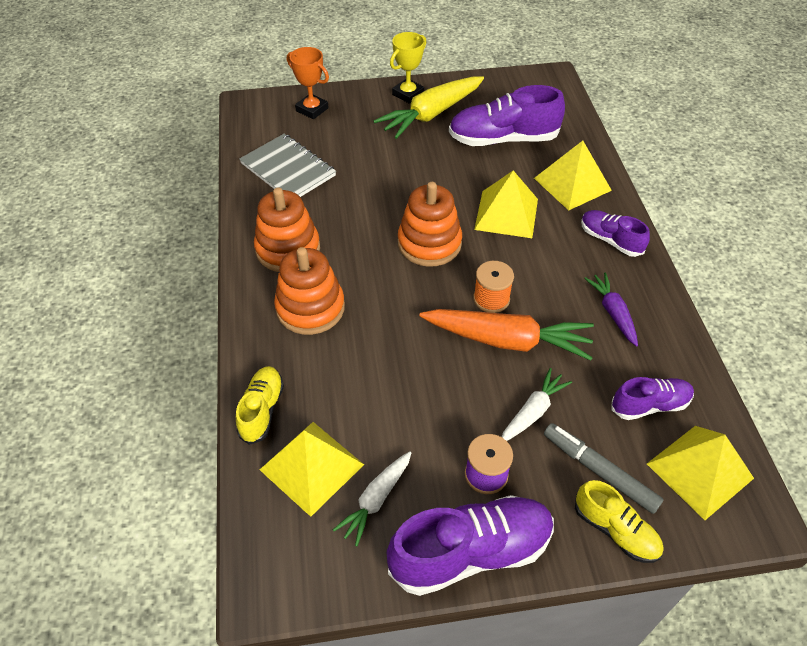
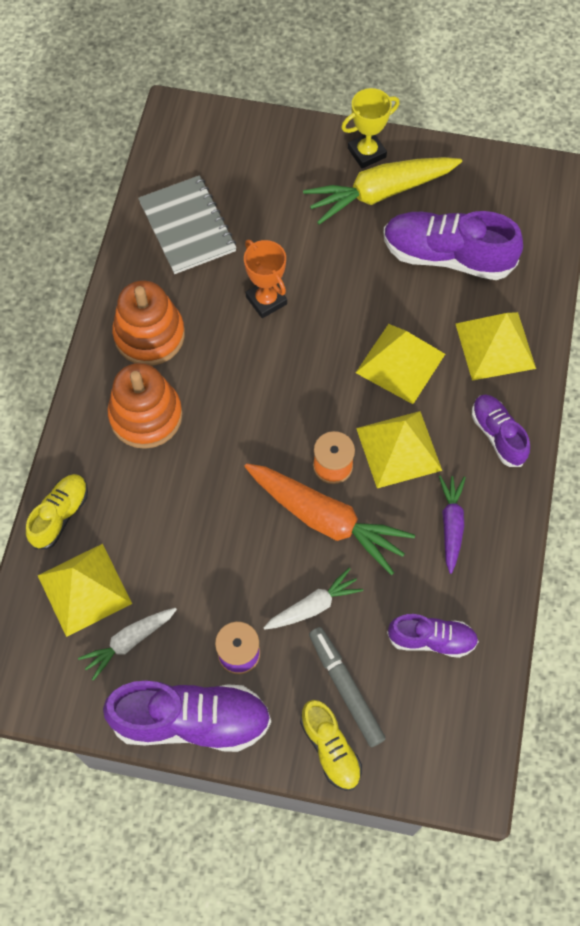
camera: 20 degrees right, 15 degrees up
orange trophy [287,47,329,119] -> orange trophy moved to [244,240,287,318]
orange stacking toy [398,182,462,267] -> none
yellow pyramid [647,426,754,520] -> yellow pyramid moved to [356,411,442,488]

